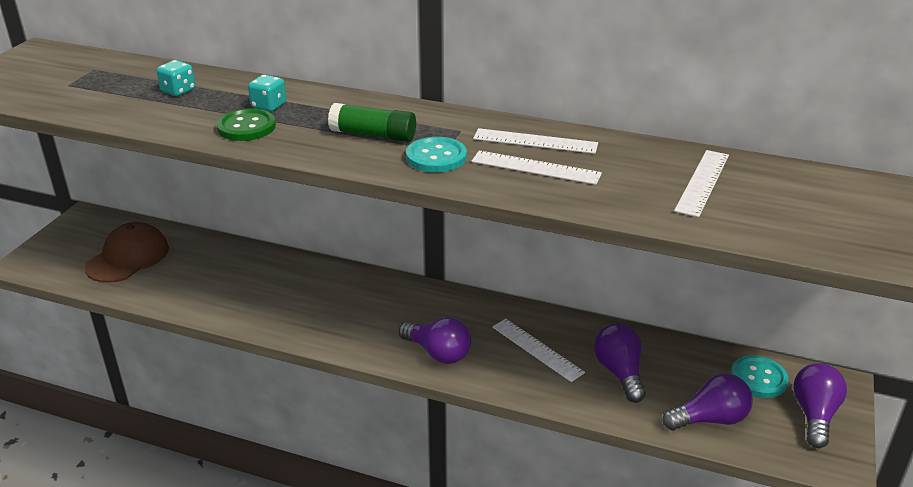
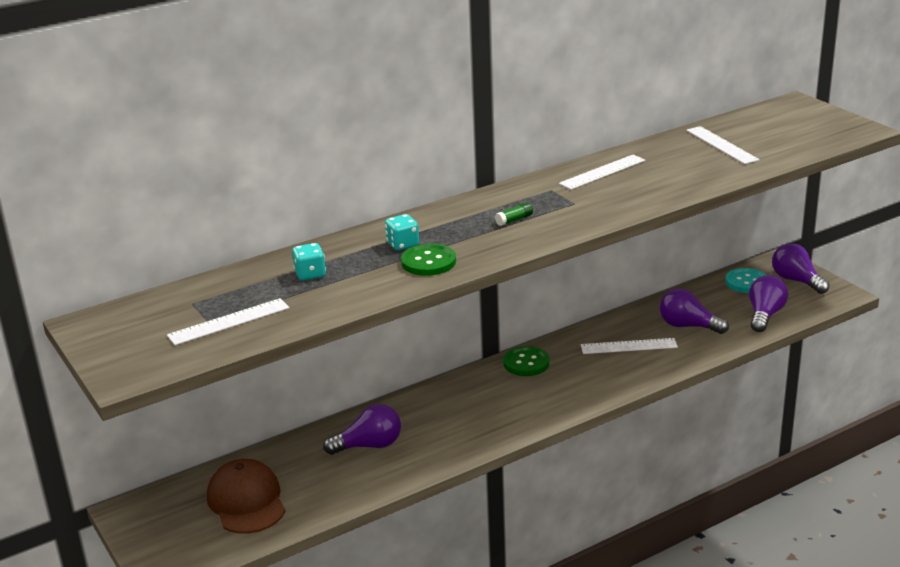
camera: 50 degrees left, 5 degrees down
green glue stick [328,103,416,142] -> green glue stick [495,202,533,226], size x0.52
purple light bulb [399,317,471,364] -> purple light bulb moved to [323,404,401,455]
turquoise button [406,137,467,172] -> none
white ruler [471,151,602,185] -> white ruler moved to [167,298,290,345]
none -> green button [503,346,550,376]

